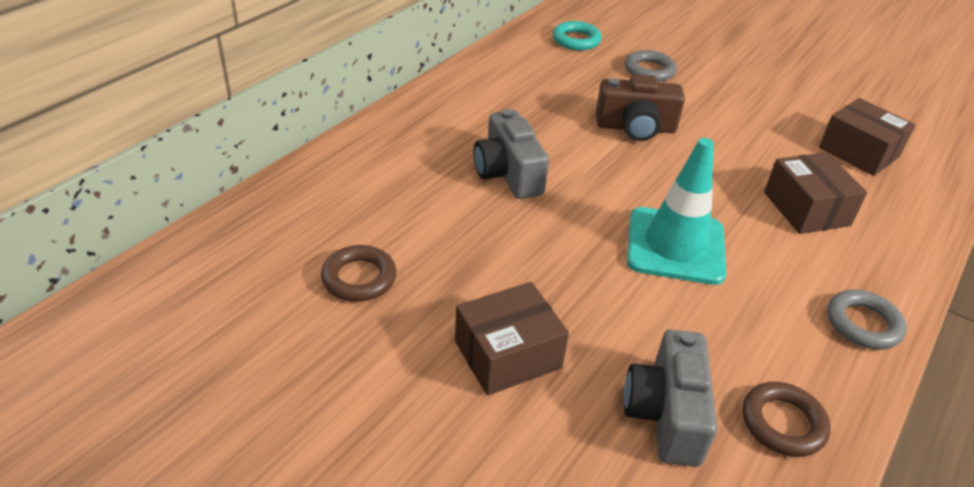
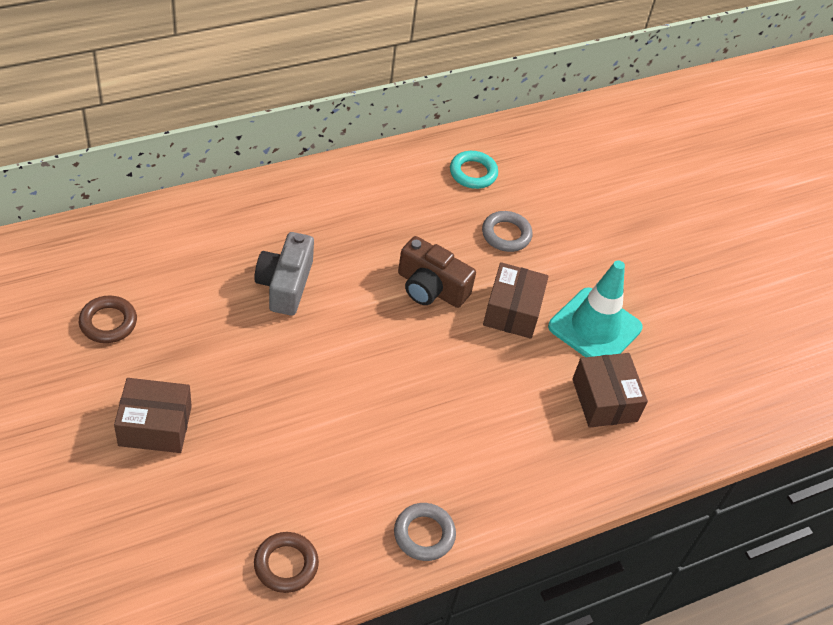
camera: 25 degrees right, 10 degrees up
grey camera [624,330,717,467] -> none
turquoise traffic cone [627,138,726,285] -> turquoise traffic cone moved to [548,260,643,357]
brown box [764,152,867,234] -> brown box moved to [483,262,549,339]

